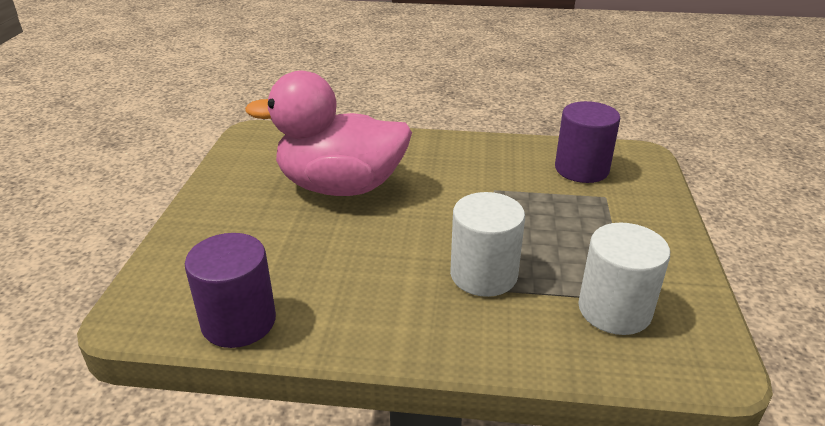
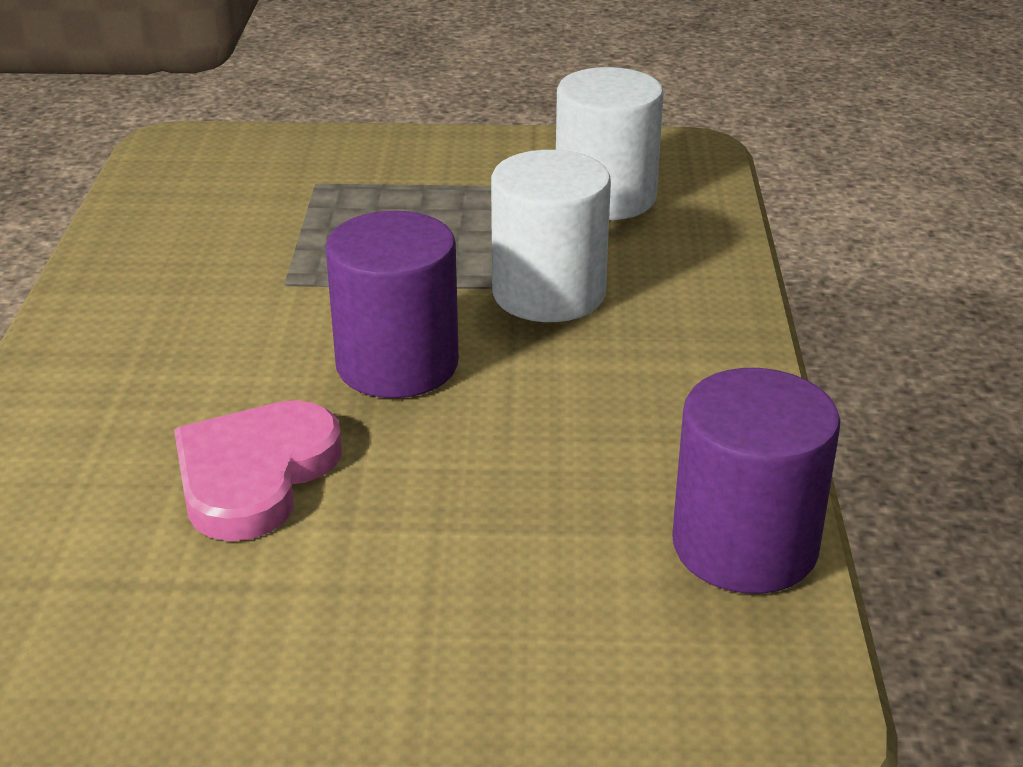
camera: 95 degrees left, 0 degrees up
pink duck [245,71,412,196] -> pink heart [174,400,342,541]
purple cylinder [555,101,620,183] -> purple cylinder moved to [326,211,459,398]

